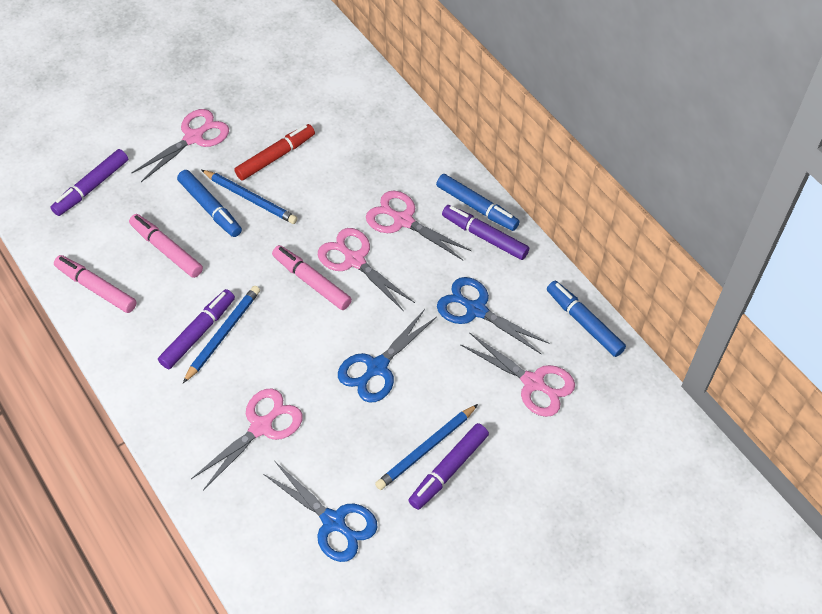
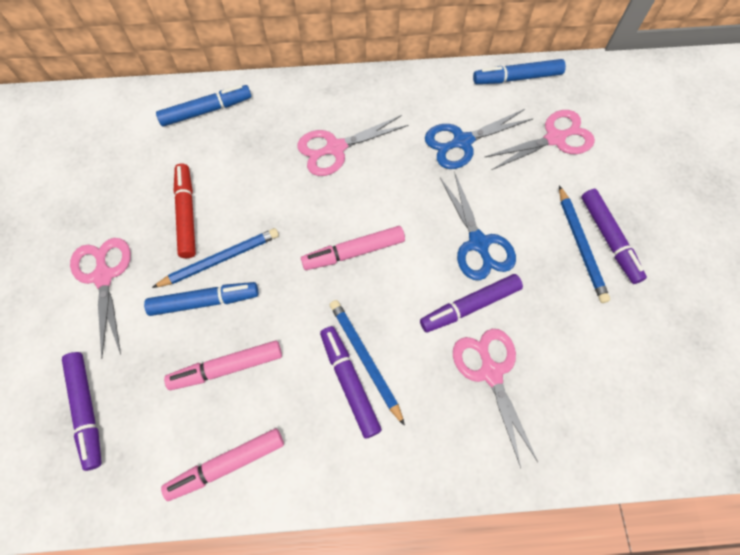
camera: 60 degrees left, 10 degrees up
blue scissors [263,462,378,562] -> none
pink scissors [318,228,415,311] -> none
blue marker [436,174,520,231] -> blue marker moved to [156,85,251,127]
purple marker [442,205,529,260] -> purple marker moved to [420,274,523,333]

